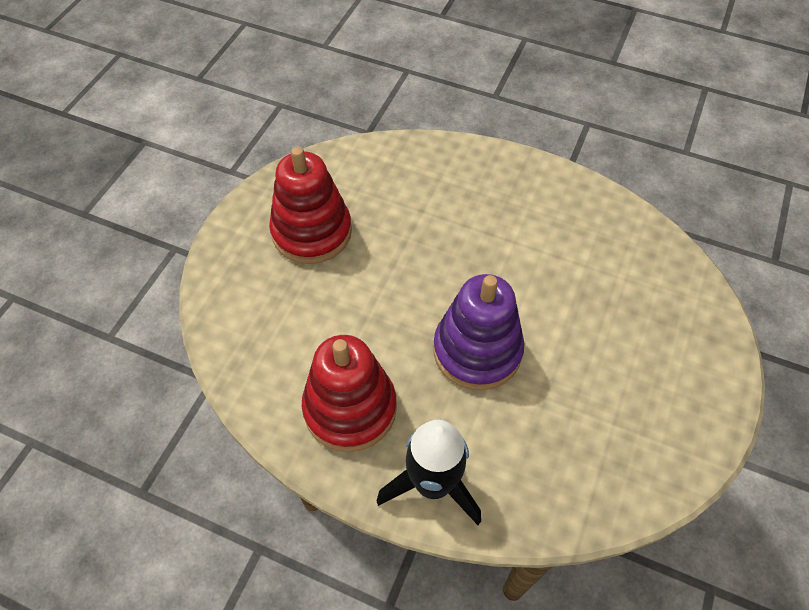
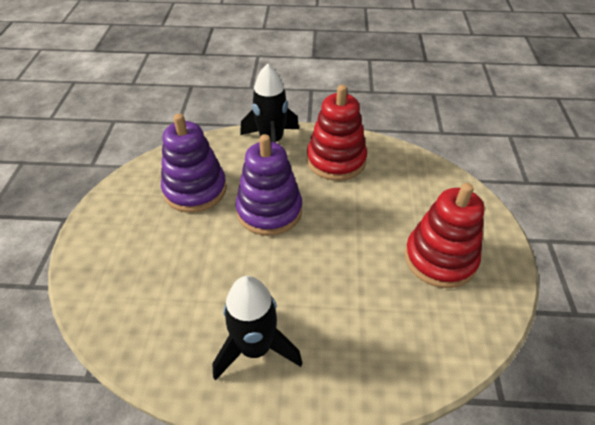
camera: 160 degrees right, 10 degrees down
none -> purple stacking toy [161,113,227,213]
none -> black rocket [212,276,302,381]

